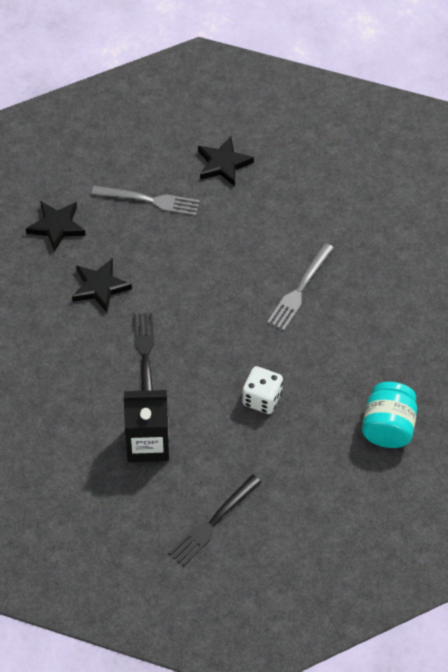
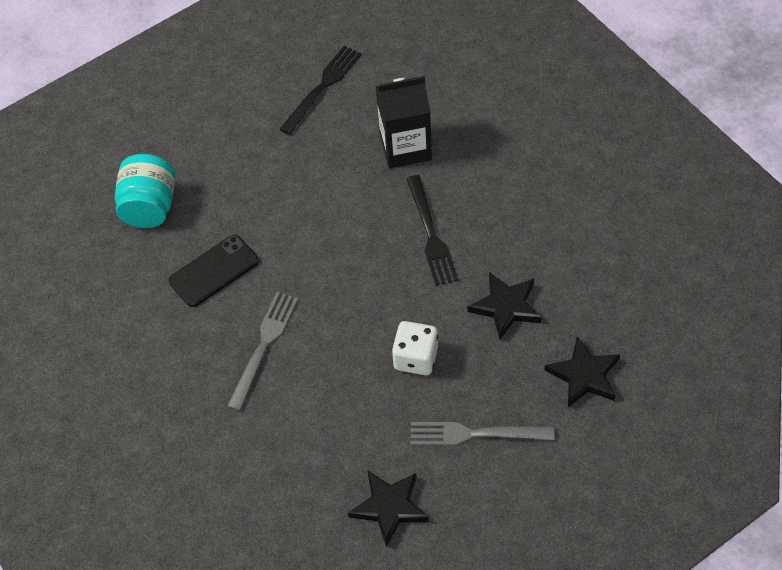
camera: 175 degrees right, 0 degrees up
white dice [242,366,283,414] -> white dice moved to [392,321,438,375]
none -> black phone [169,235,259,307]

